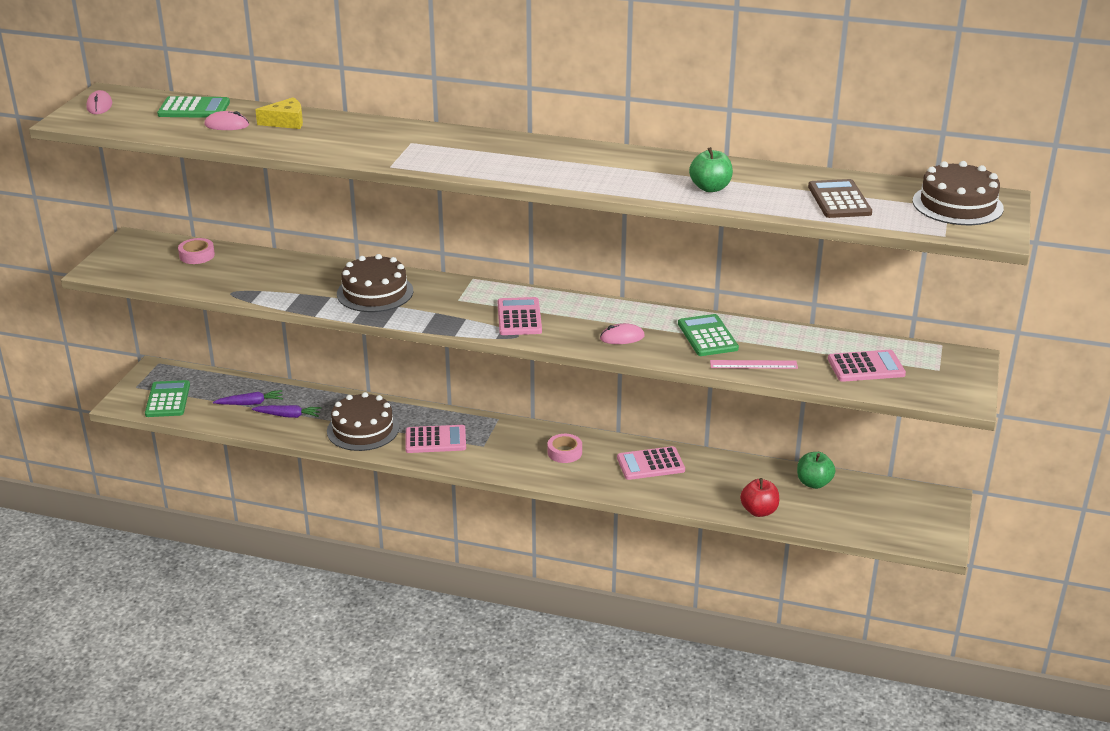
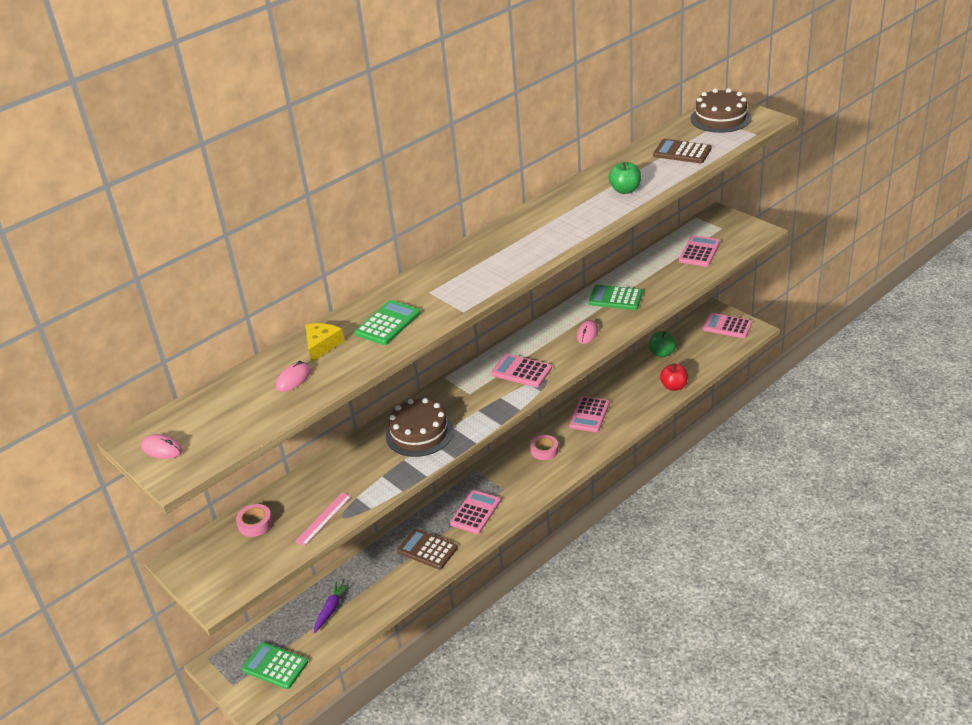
camera: 55 degrees left, 5 degrees up
green calculator [157,96,230,118] -> green calculator moved to [355,300,421,345]
purple carrot [251,405,322,418] -> none
brown cake [327,392,399,451] -> brown calculator [397,529,458,570]
pink ruler [710,360,798,369] -> pink ruler moved to [295,492,352,546]
none -> pink calculator [703,313,752,338]

